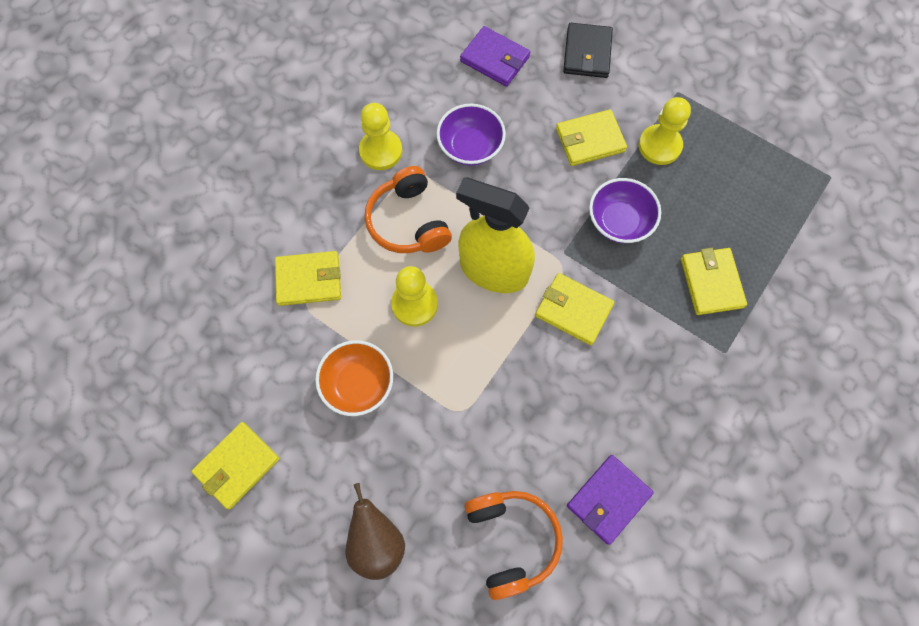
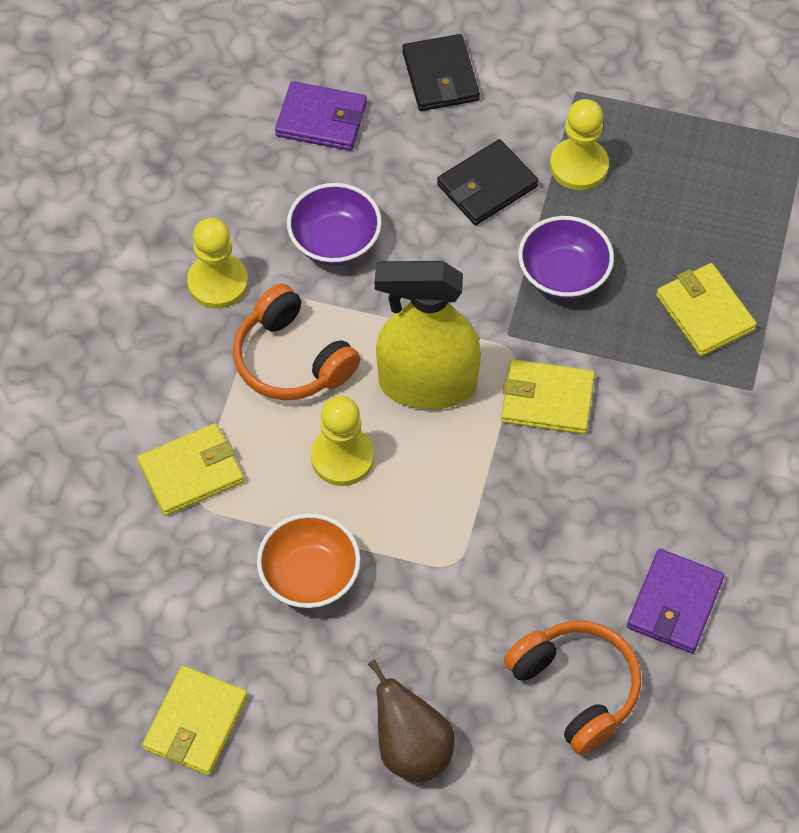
camera: 20 degrees left, 10 degrees down
yellow wallet [556,109,627,166] -> black wallet [437,139,539,225]

